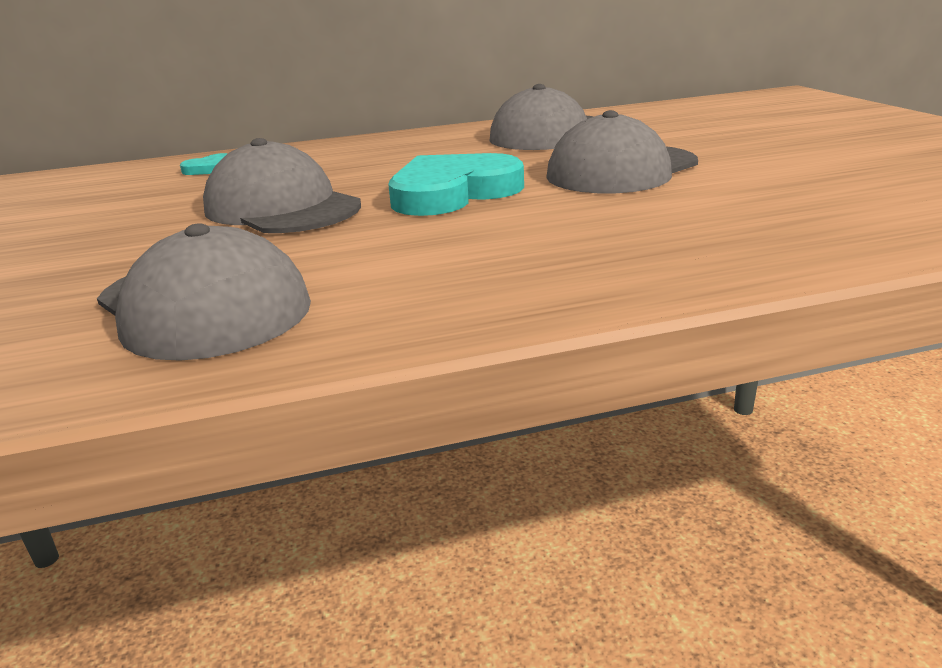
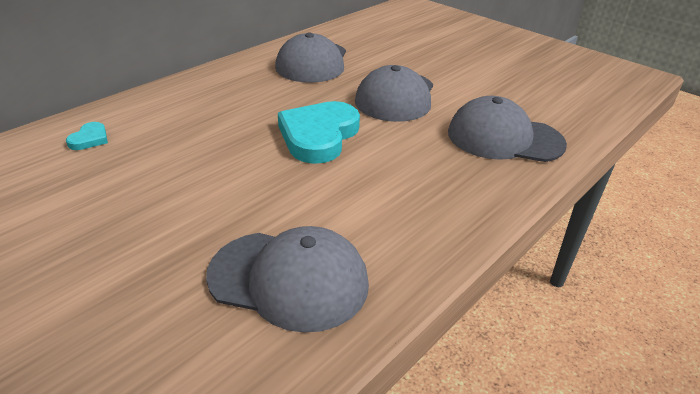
camera: 35 degrees left, 10 degrees up
grey cap [203,138,361,233] -> grey cap moved to [448,96,567,162]

